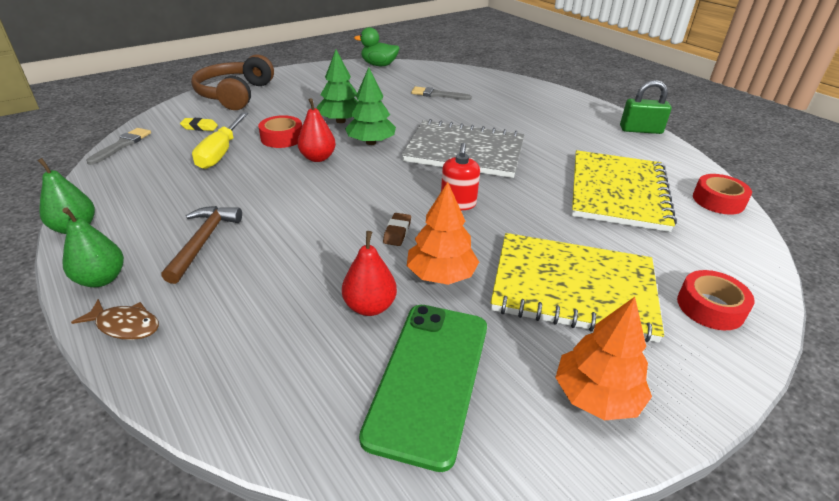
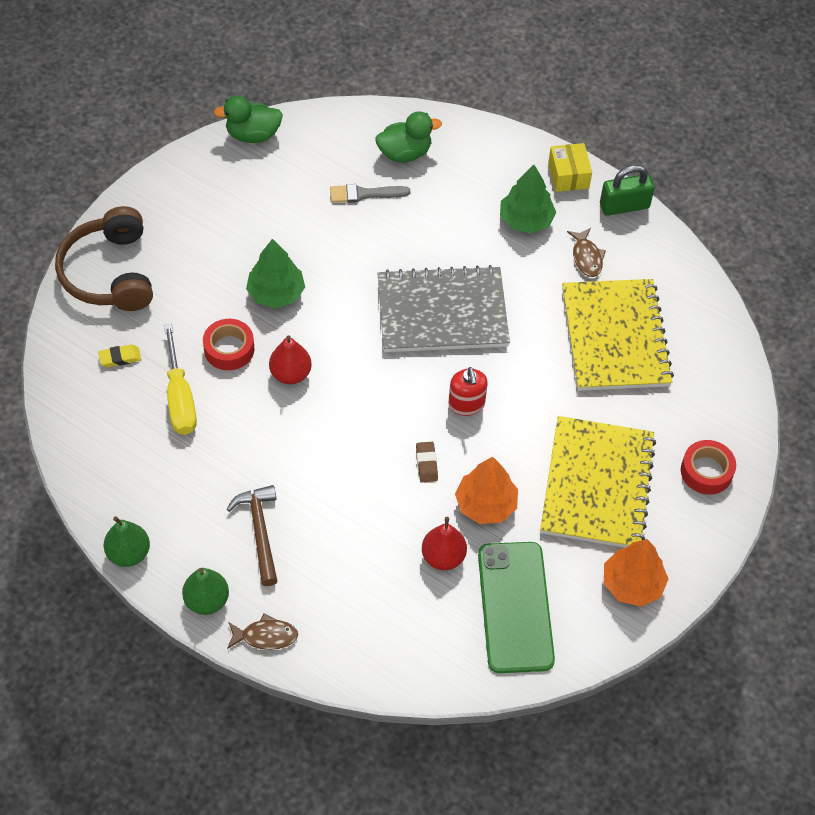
camera: 20 degrees left, 20 degrees up
grey brush [86,128,151,165] -> none
green tree [345,67,396,145] -> green tree moved to [500,165,556,233]
yellow notebook [491,233,664,343] -> yellow notebook turned 75 degrees counterclockwise [540,416,656,548]
red tape [693,174,752,215] -> none
none -> green duck [376,111,442,163]
none -> yellow box [548,143,592,192]
none -> brown fish [567,228,606,277]

